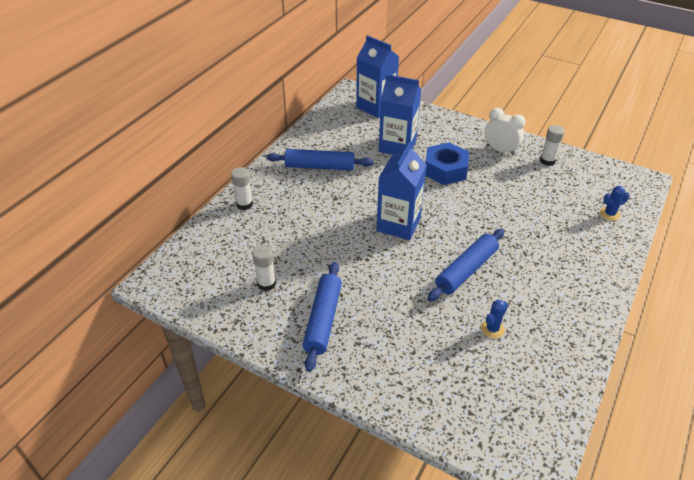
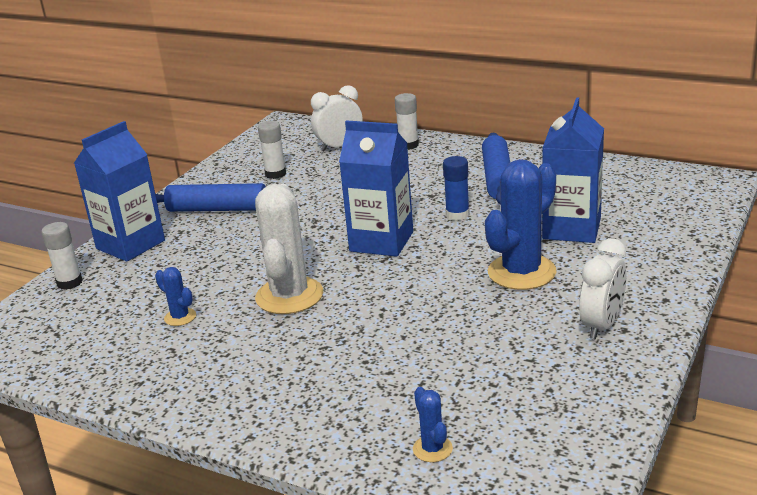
camera: 90 degrees right, 15 degrees down
blue carton [356,35,399,118] -> blue carton moved to [74,121,165,262]
blue nut [425,142,469,185] -> blue cactus [485,159,556,290]
blue rolling pin [428,229,504,301] -> white cactus [255,184,323,314]
white glue stick [540,125,565,166] -> white glue stick moved to [41,222,83,290]
none -> white clock [311,85,363,151]
none -> blue glue stick [443,156,470,221]

